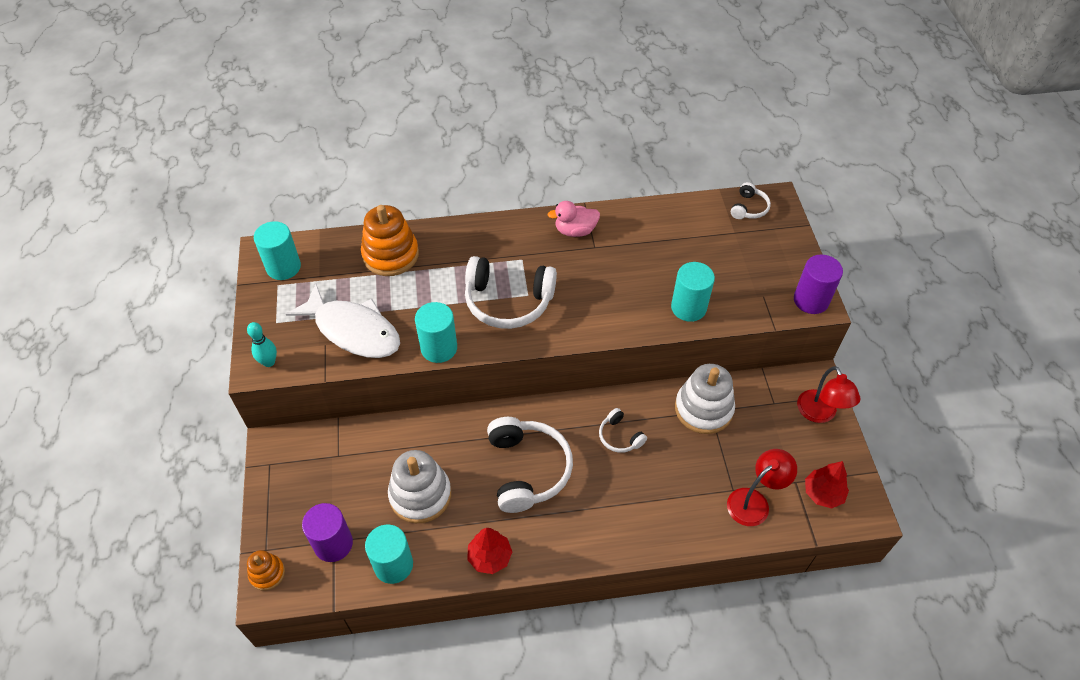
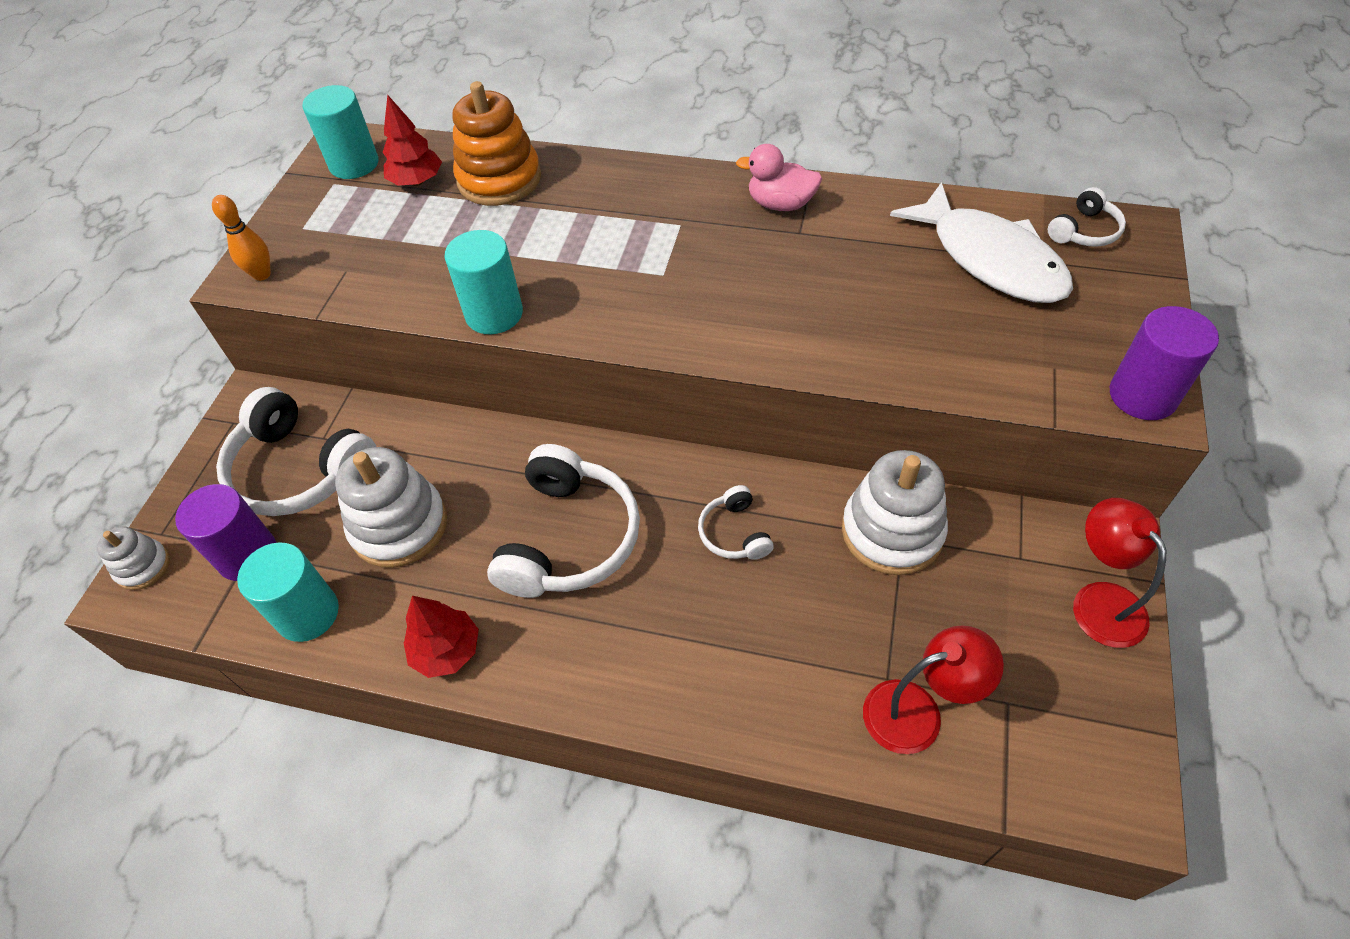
camera: 25 degrees right, 0 degrees up
turquoise bowling pin [247,322,277,367] -> orange bowling pin [212,195,271,281]
orange stacking toy [247,550,285,591] -> white stacking toy [97,526,170,590]
white fish [286,284,400,358] -> white fish moved to [890,182,1073,303]
white headphones [465,256,557,329] -> white headphones moved to [216,387,376,516]
turquoise cylinder [671,262,715,322] -> none
red lamp [797,366,860,423] -> red lamp turned 150 degrees clockwise [1073,498,1166,648]
red tree [805,461,849,508] -> red tree moved to [383,95,442,186]

